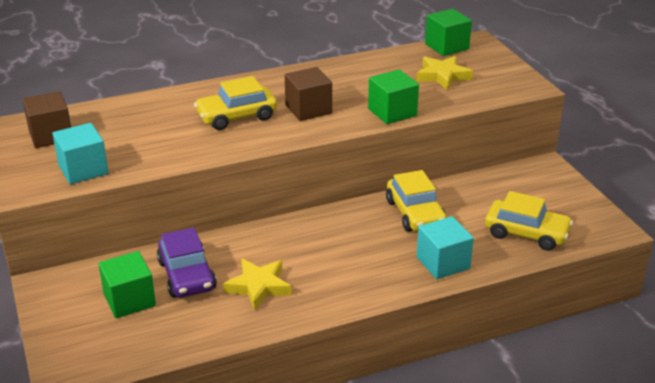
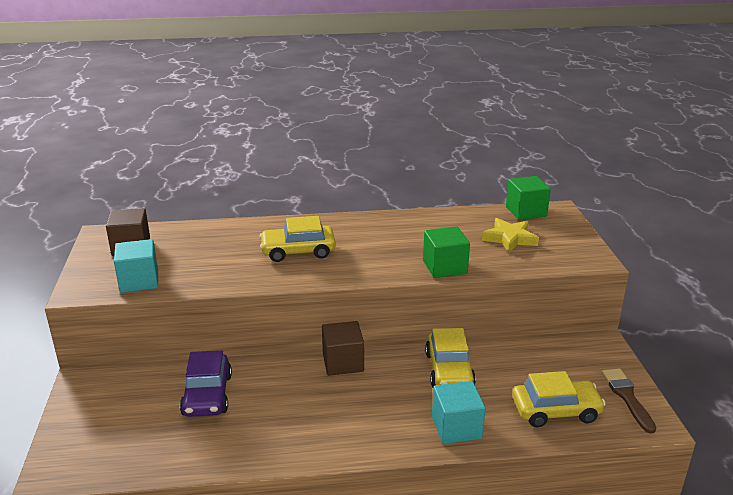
camera: 15 degrees right, 5 degrees down
green cube [98,251,156,318] -> none
yellow star [223,259,291,310] -> none
brown cube [285,67,332,121] -> brown cube moved to [322,321,364,376]
yellow car [485,191,573,251] -> yellow car turned 45 degrees counterclockwise [512,371,606,427]
none -> brown brush [602,368,656,434]

